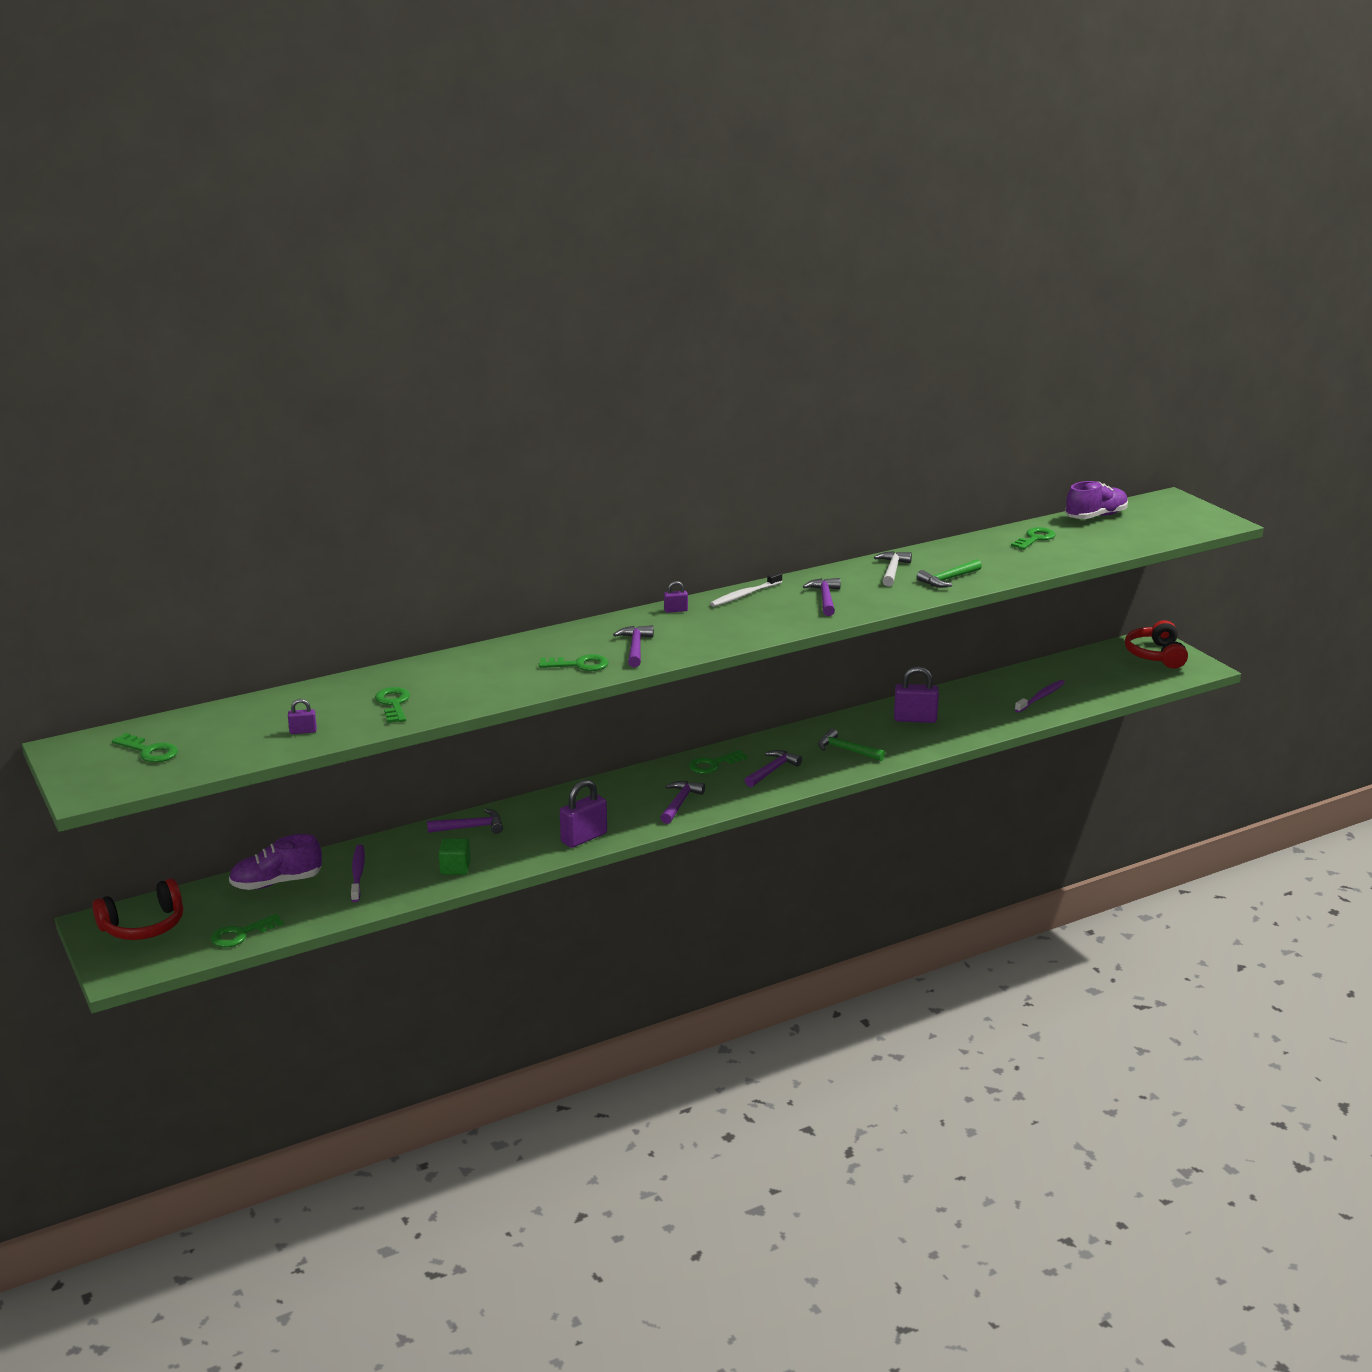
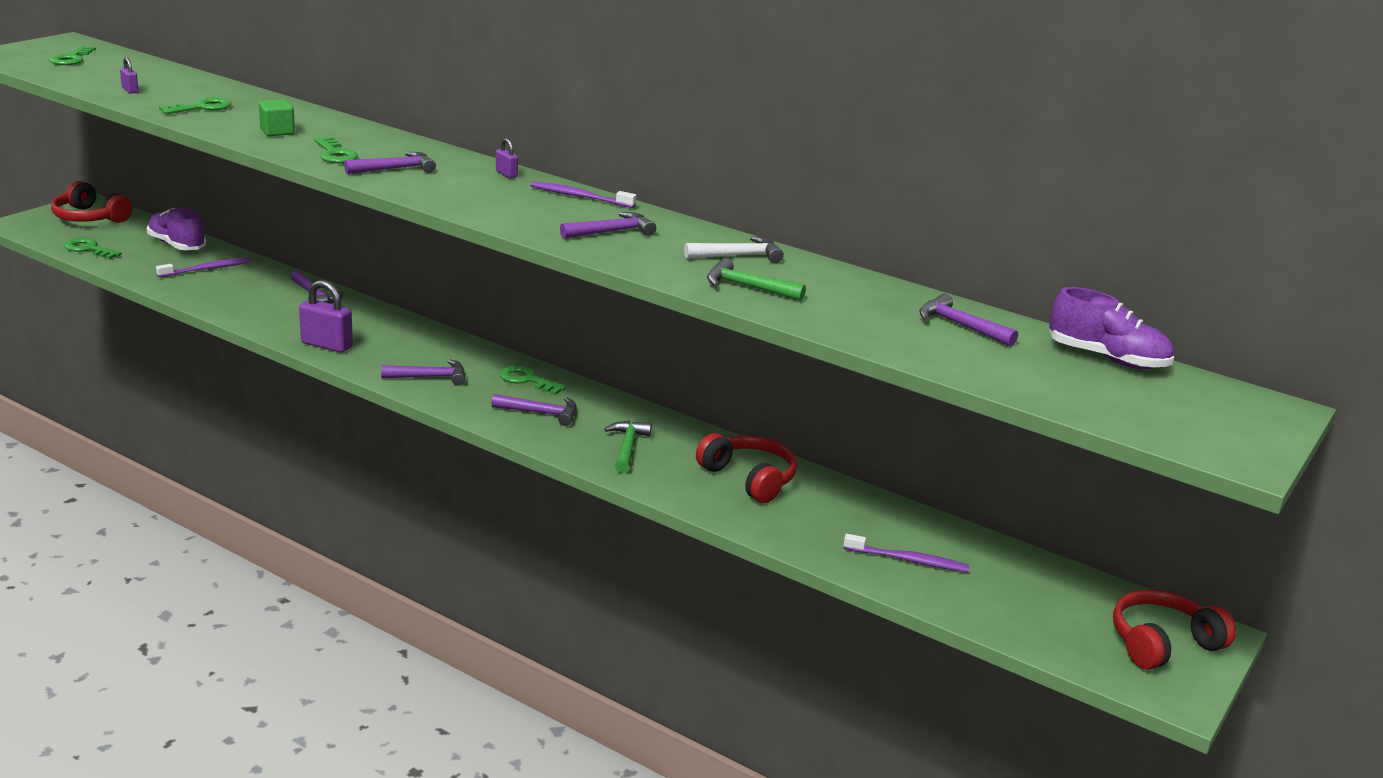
camera: 60 degrees right, 0 degrees up
green cube [439,838,471,875] -> green cube moved to [259,99,295,136]
white toothbrush [710,572,782,607] -> purple toothbrush [530,181,636,208]
purple padlock [894,666,939,723] -> red headphones [696,433,797,503]
green key [1011,527,1056,550] -> purple hammer [919,293,1018,347]

